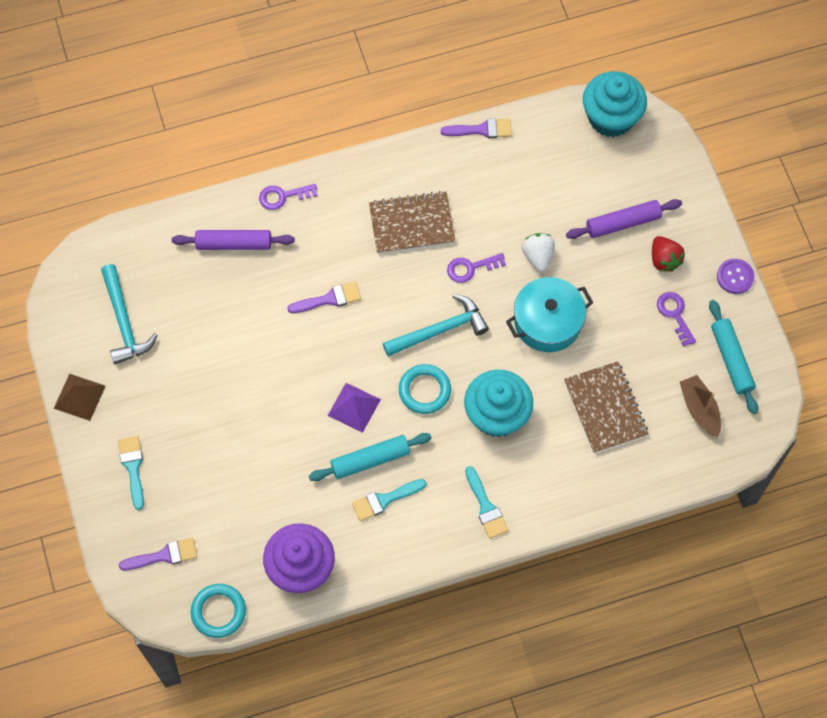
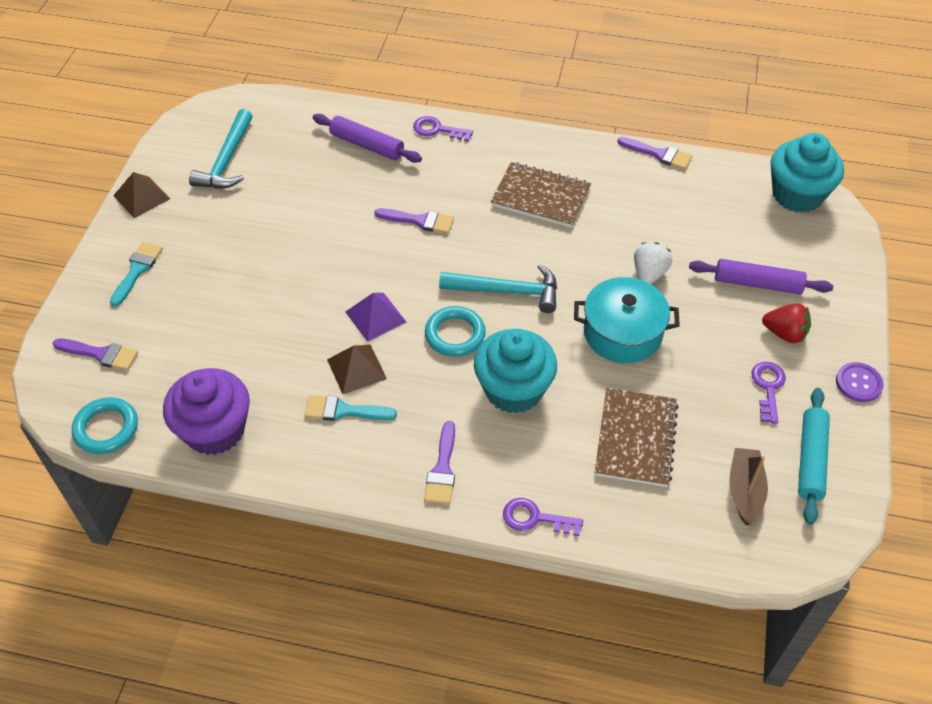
camera: 30 degrees right, 15 degrees down
turquoise rolling pin [309,433,431,481] -> brown pyramid [327,345,387,394]
purple key [447,253,506,283] -> purple key moved to [503,498,583,536]
turquoise brush [465,466,508,539] -> purple brush [424,421,455,504]
red strawberry [652,236,685,272] -> red strawberry turned 75 degrees counterclockwise [762,303,811,343]

